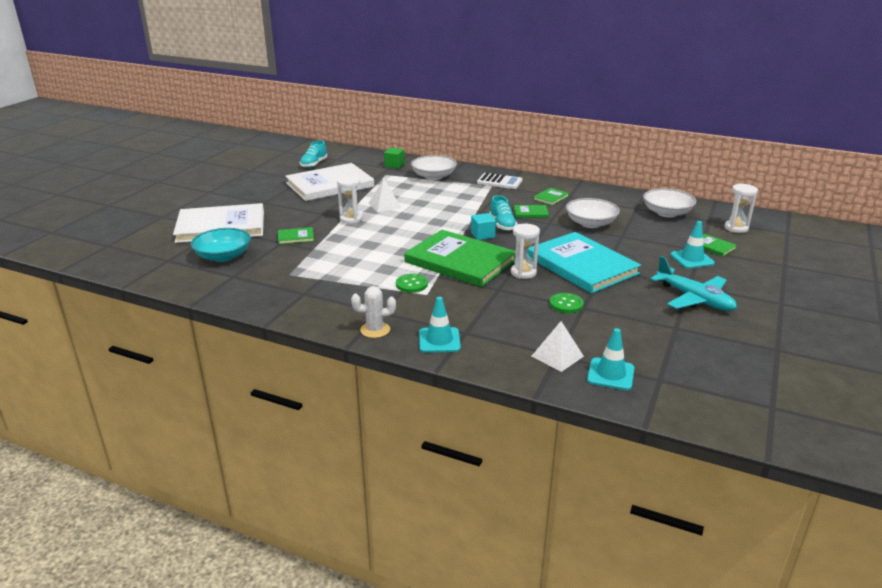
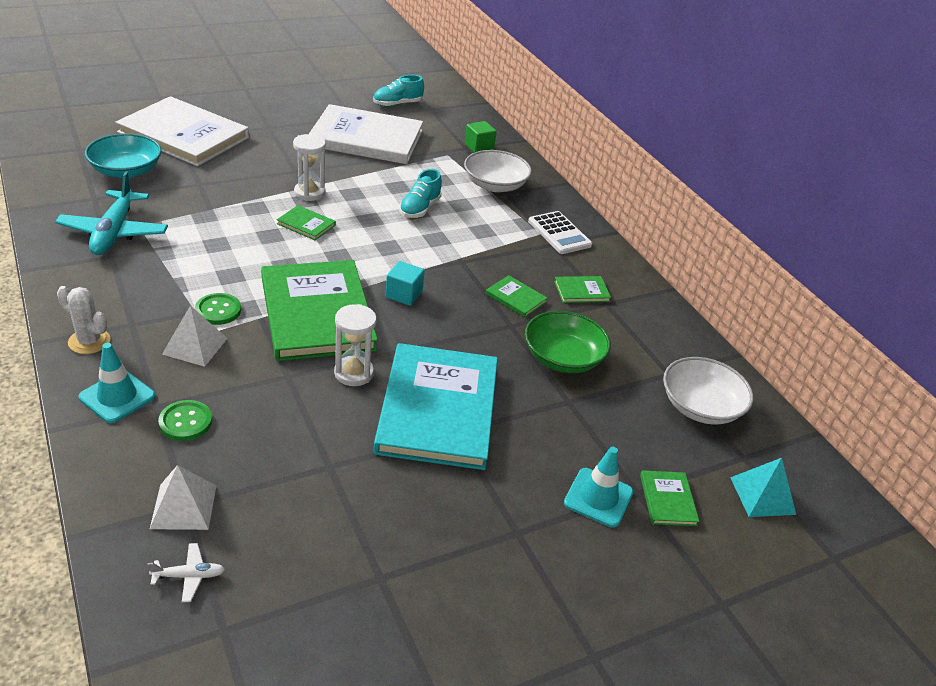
camera: 35 degrees right, 10 degrees up
green book [278,227,314,244] -> green book moved to [277,205,336,240]
white pyramid [369,179,401,212] -> white pyramid moved to [162,305,227,367]
turquoise shoe [489,195,517,231] -> turquoise shoe moved to [399,169,442,218]
green button [549,293,584,313] -> green button moved to [158,400,212,441]
white bowl [566,198,620,228] -> green bowl [525,311,611,373]
turquoise traffic cone [587,328,635,390] -> white plane [148,543,225,602]
turquoise plane [650,256,737,311] -> turquoise plane moved to [55,171,168,255]
white hourglass [724,184,758,233] -> turquoise pyramid [730,458,796,517]

